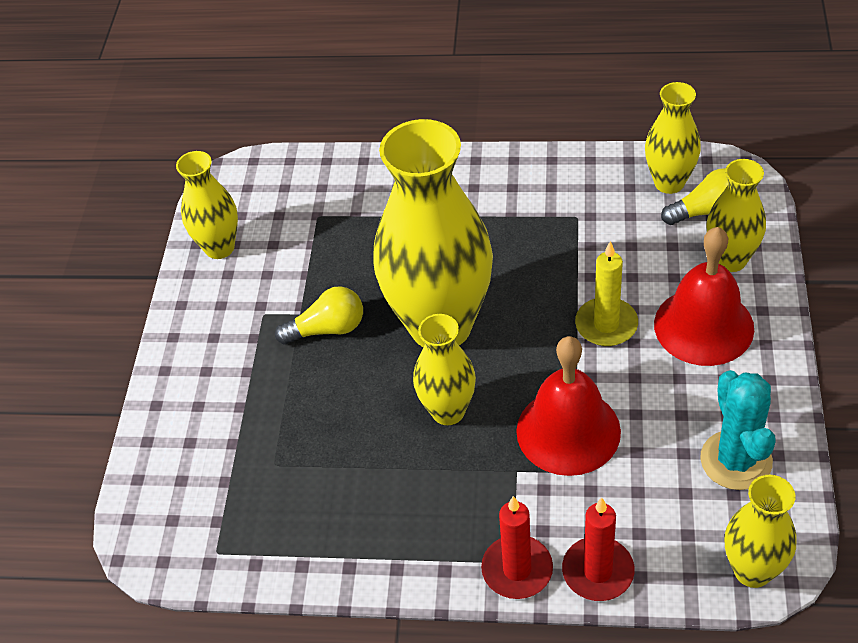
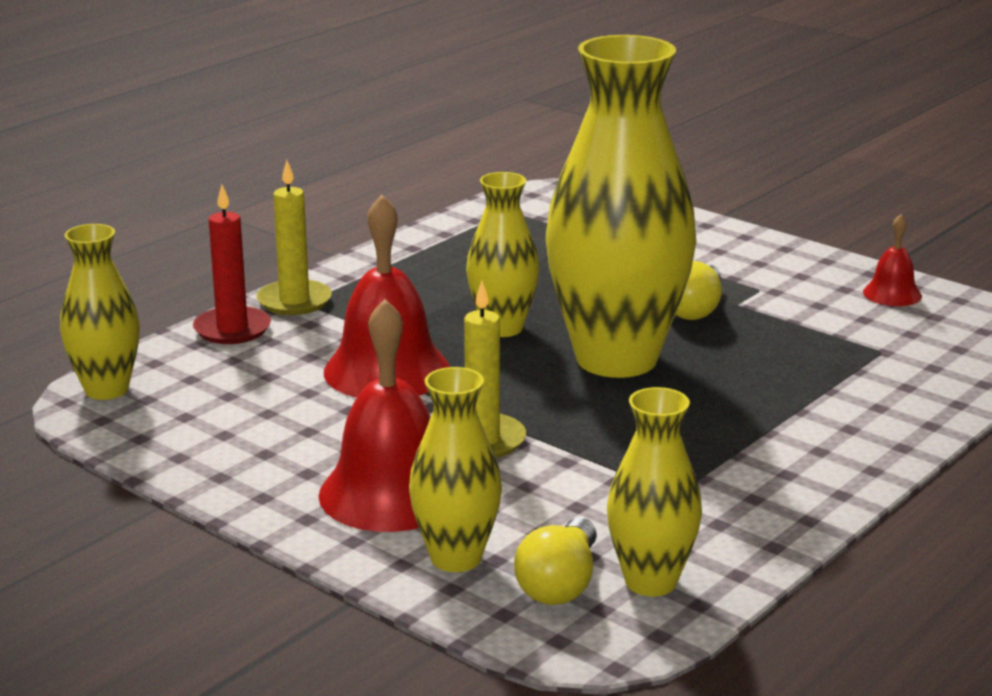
camera: 120 degrees right, 25 degrees down
yellow vase [176,151,238,259] -> red bell [863,214,922,306]
red candle [481,496,553,599] -> yellow candle [257,160,332,315]
turquoise cactus [700,370,776,490] -> none

